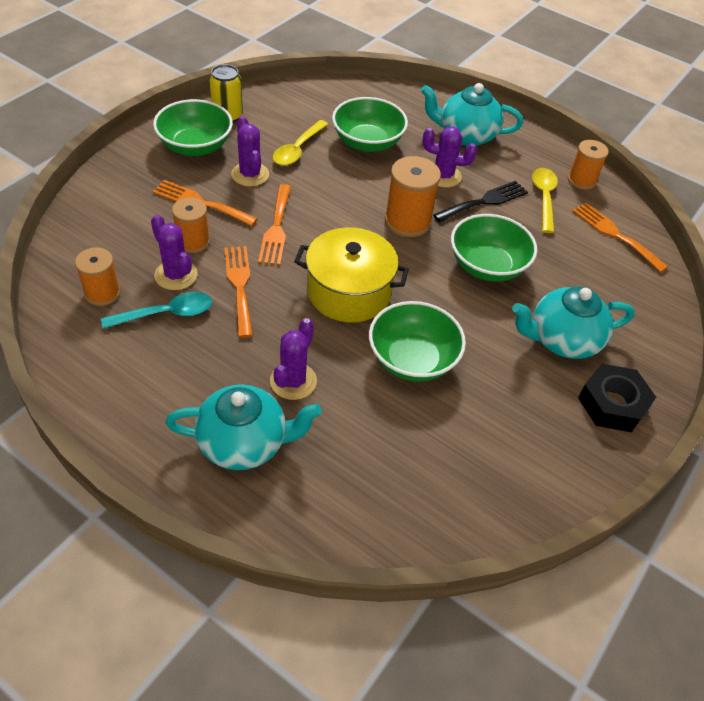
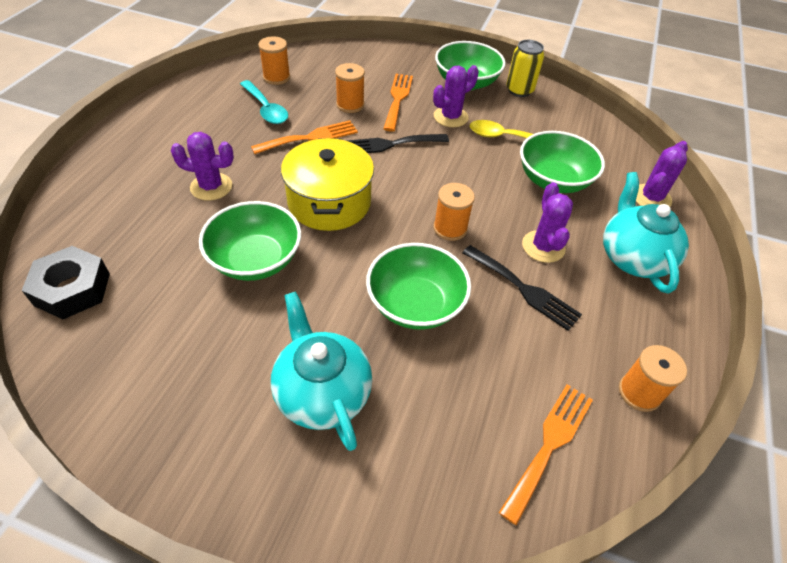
camera: 75 degrees right, 0 degrees up
purple cactus [151,215,198,290] -> purple cactus moved to [636,141,688,207]
turquoise teapot [165,385,322,470] -> none
orange fork [258,184,291,265] -> black fork [346,134,449,153]
orange spool [385,156,441,237] -> orange spool [433,183,475,241], size x0.66
yellow spoon [532,168,558,233] -> none
black nut [578,364,656,433] -> black nut moved to [22,246,110,319]

